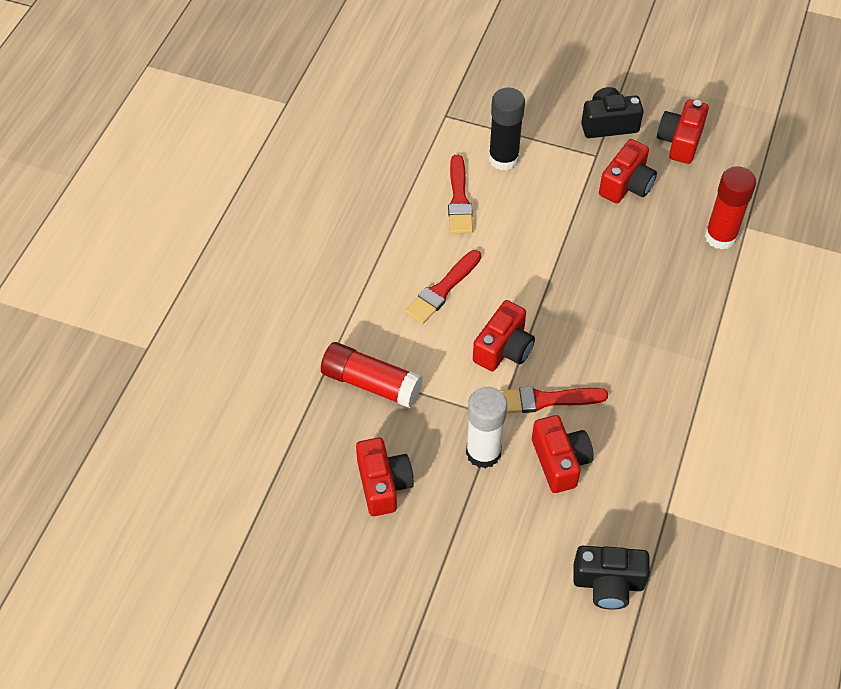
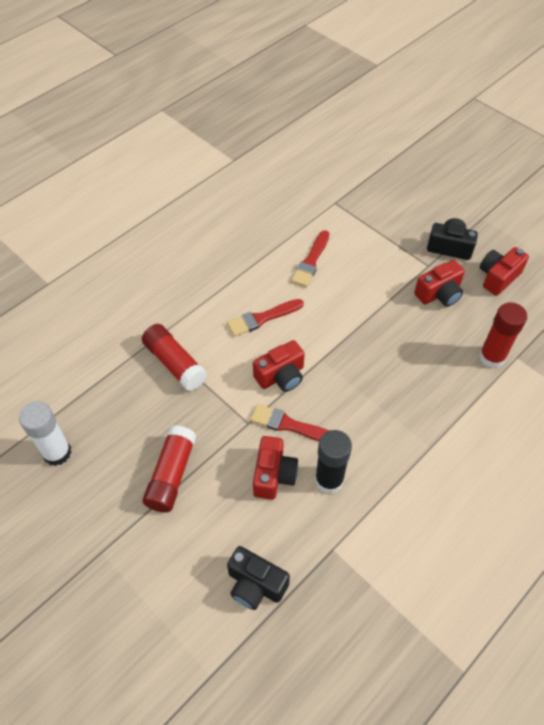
camera: 25 degrees right, 0 degrees up
red camera [356,437,414,516] -> none
white glue stick [466,387,507,469] -> white glue stick moved to [19,401,72,466]
black glue stick [489,88,525,170] -> black glue stick moved to [315,430,352,494]
none -> red glue stick [143,425,196,513]

